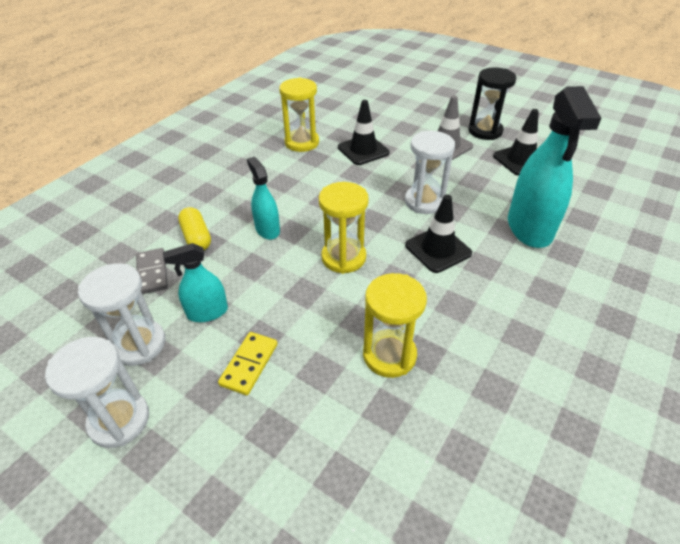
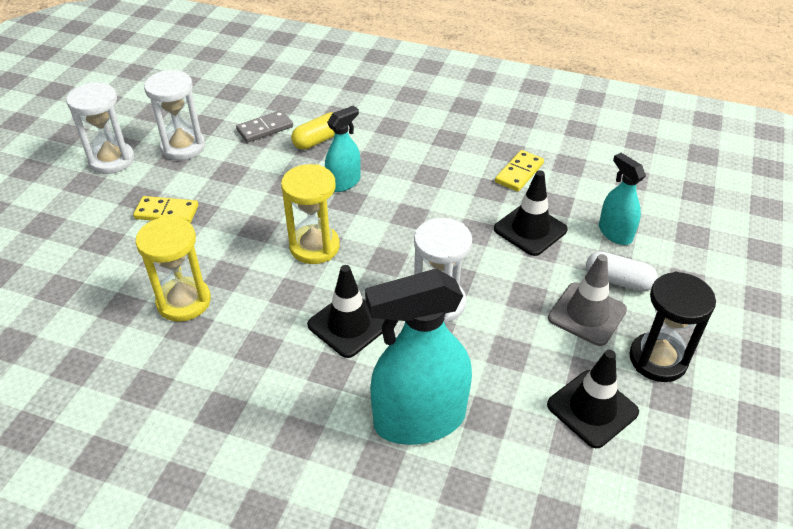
camera: 75 degrees right, 0 degrees up
turquoise spray bottle [163,243,228,322] -> turquoise spray bottle moved to [599,153,646,245]
yellow hourglass [279,78,319,152] -> yellow domino [495,150,544,192]
none -> white capsule [586,251,658,292]

